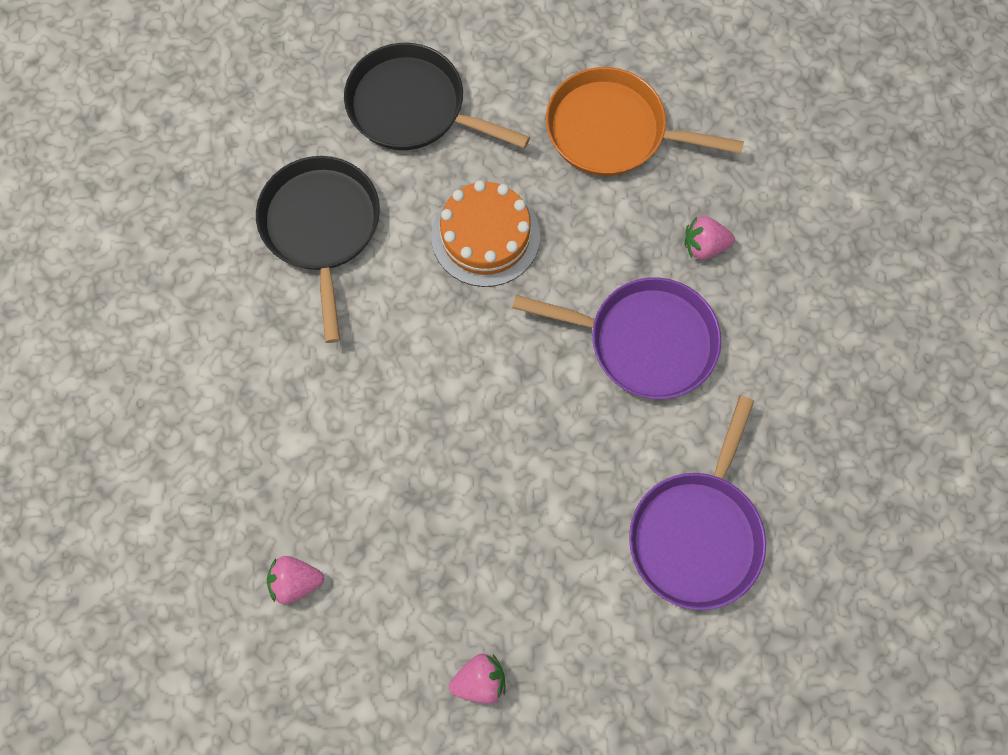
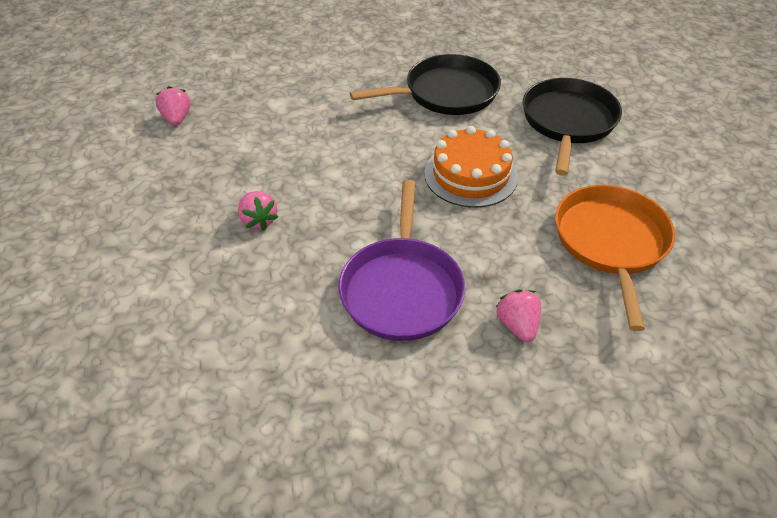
camera: 80 degrees right, 25 degrees down
pink strawberry [449,654,505,704] -> pink strawberry moved to [238,191,278,231]
purple pan [629,395,766,610] -> none

